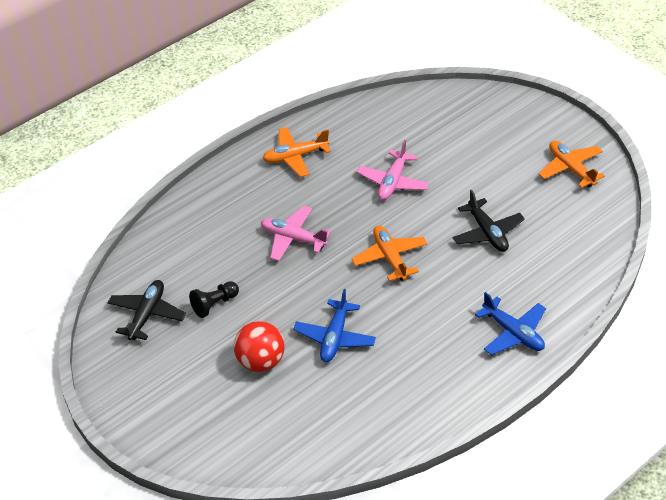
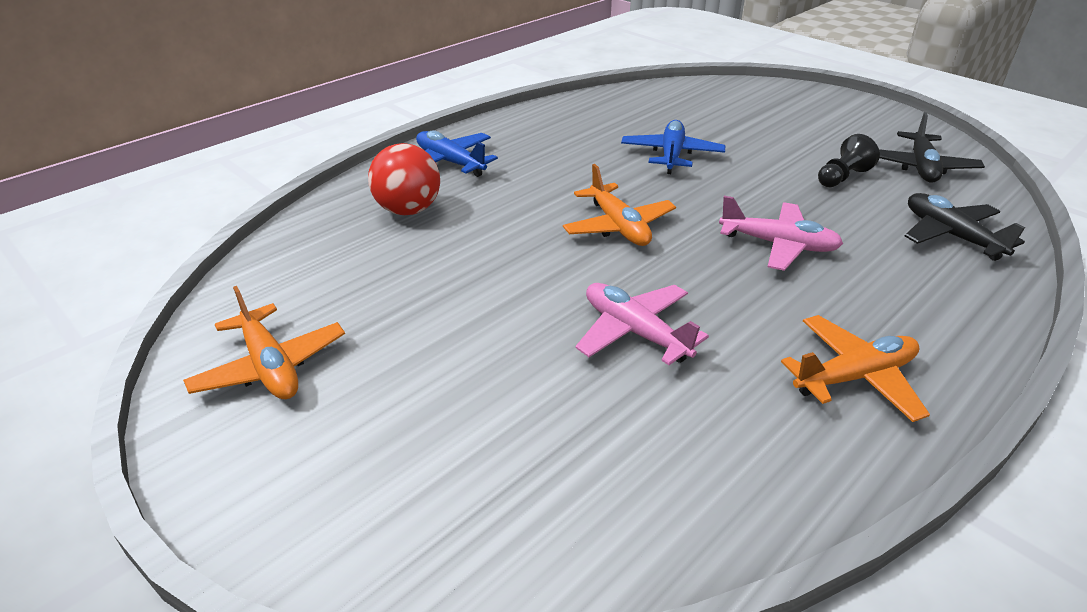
camera: 175 degrees right, 10 degrees down
red ball [234,321,284,372] -> red ball moved to [368,143,440,215]
pink plane [356,140,429,200] -> pink plane turned 60 degrees counterclockwise [575,283,709,365]
black plane [453,190,525,252] -> black plane moved to [905,193,1025,261]

